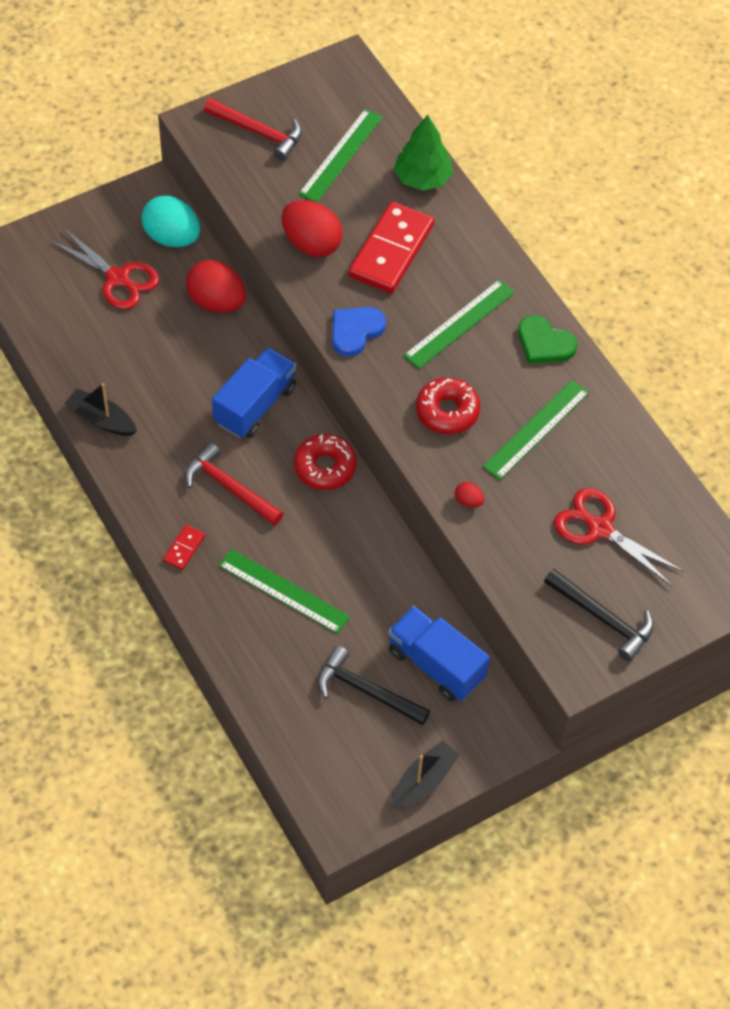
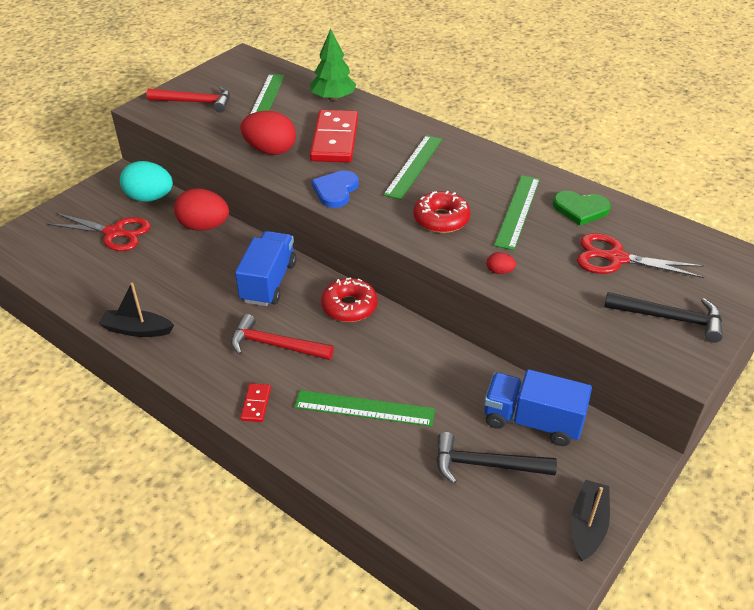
camera: 20 degrees left, 15 degrees down
green heart [518,315,577,364] -> green heart moved to [553,191,611,226]

